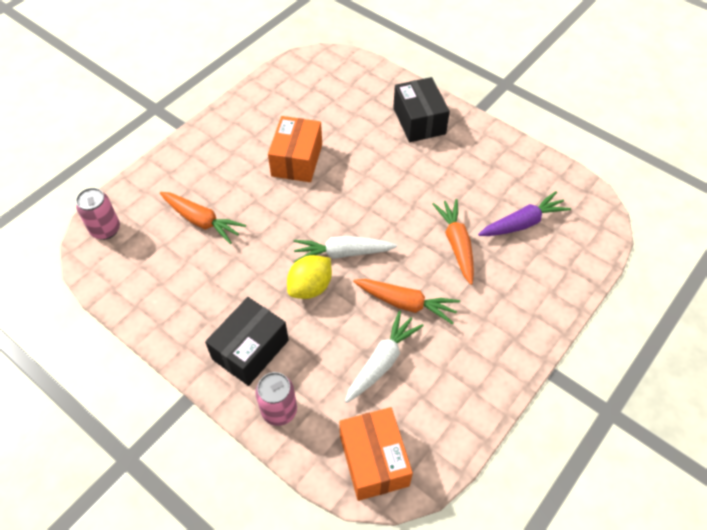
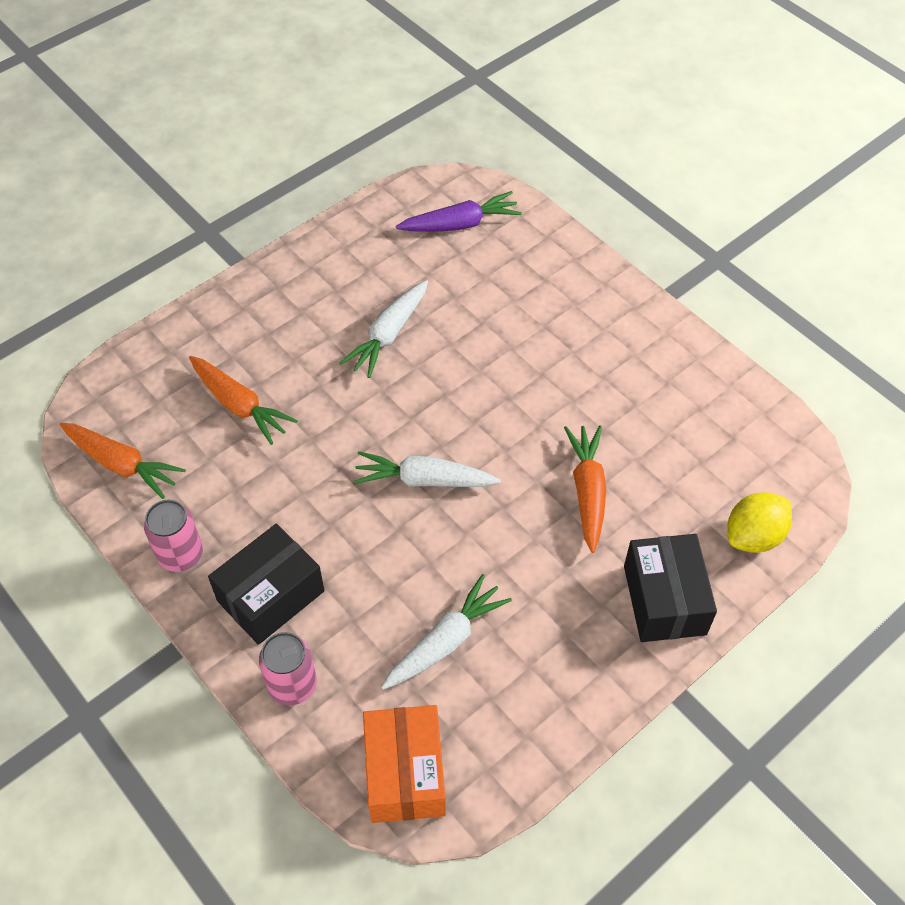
camera: 10 degrees right, 0 degrees up
pink can [76,188,120,240] -> pink can moved to [144,500,203,572]
orange box [268,116,322,182] -> white carrot [340,280,428,378]
yellow lemon [287,255,332,299] -> yellow lemon moved to [728,492,792,553]
orange carrot [353,279,460,325] -> orange carrot moved to [60,423,186,499]
black box [393,77,450,142] -> black box moved to [624,534,717,642]
purple carrot [478,191,571,236] -> purple carrot moved to [396,191,522,232]

